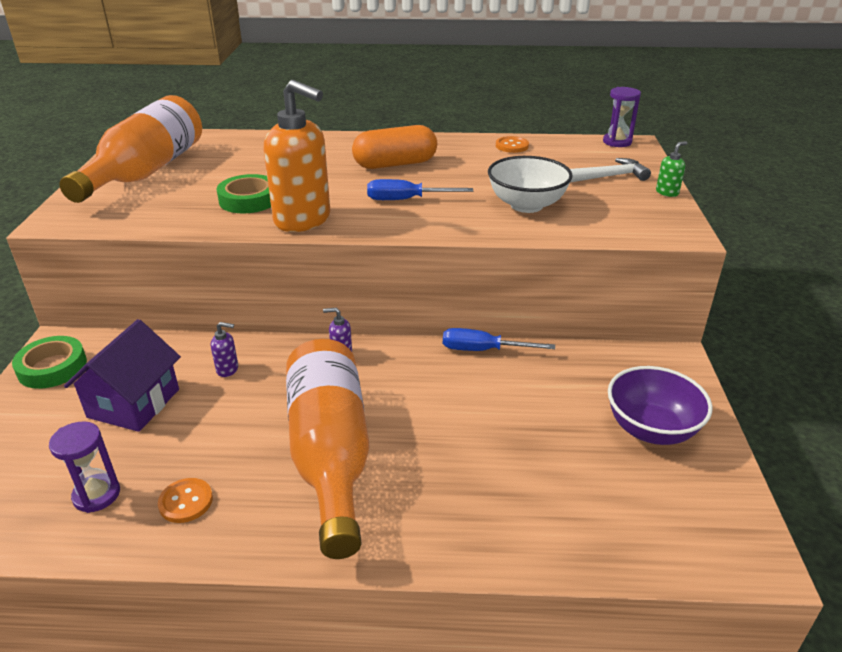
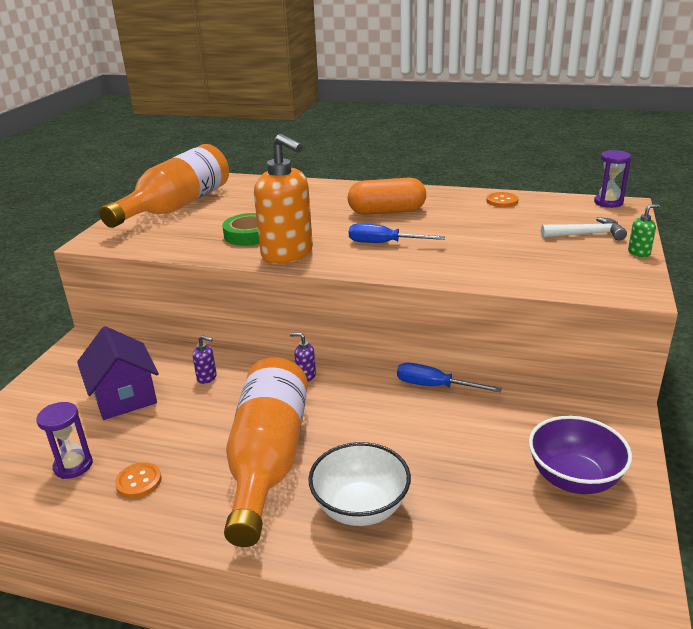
camera: 15 degrees right, 5 degrees down
green tape [12,336,87,389] -> none
purple house [64,319,181,432] -> purple house turned 60 degrees counterclockwise [77,326,159,420]
white bowl [488,156,573,213] -> white bowl moved to [308,442,411,526]

